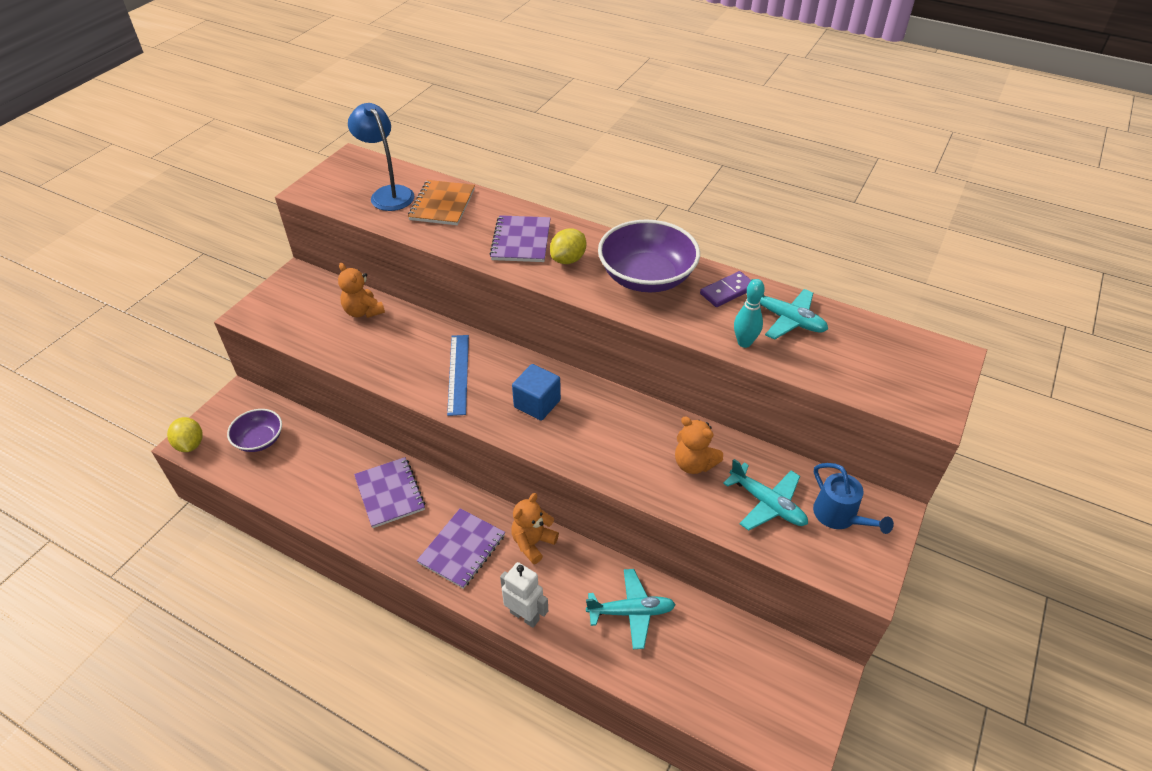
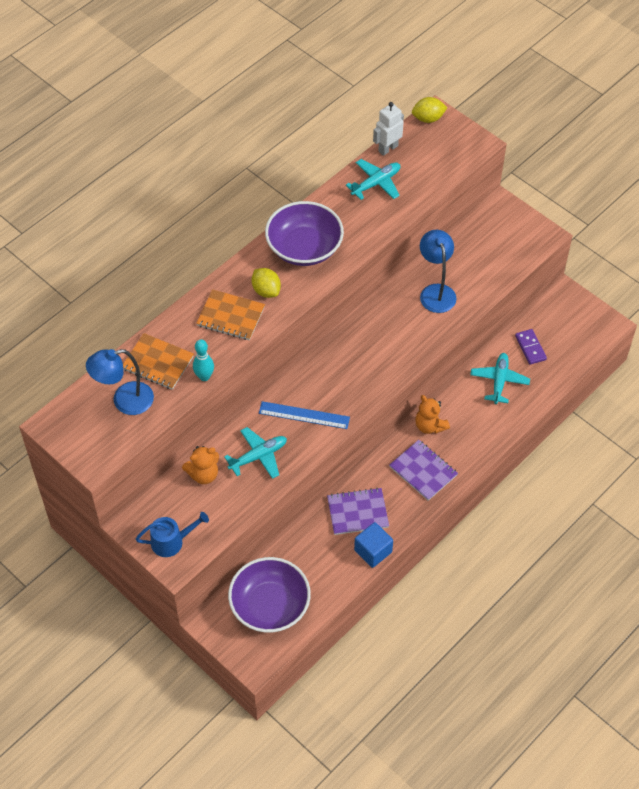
camera: 75 degrees left, 10 degrees up
yellow lemon [167,417,203,452] -> yellow lemon moved to [412,97,448,123]
purple bowl [227,409,282,452] -> purple bowl [228,557,311,633], size x1.73
purple notebook [489,215,550,262] -> orange notebook [196,289,265,340]
white robot [500,562,548,628] -> white robot moved to [373,102,404,156]
blue cube [512,364,561,420] -> blue cube moved to [354,522,393,568]
orange teddy bear [675,416,723,474] -> blue lamp [420,230,456,313]
purple domino [700,271,751,307] -> purple domino moved to [515,329,547,365]
turquoise plane [723,459,808,531] -> turquoise plane moved to [224,427,287,479]
turquoise bowling pin [734,279,765,348] -> turquoise bowling pin moved to [193,339,214,381]
blue watering can [813,463,894,534] -> blue watering can moved to [136,512,209,557]

